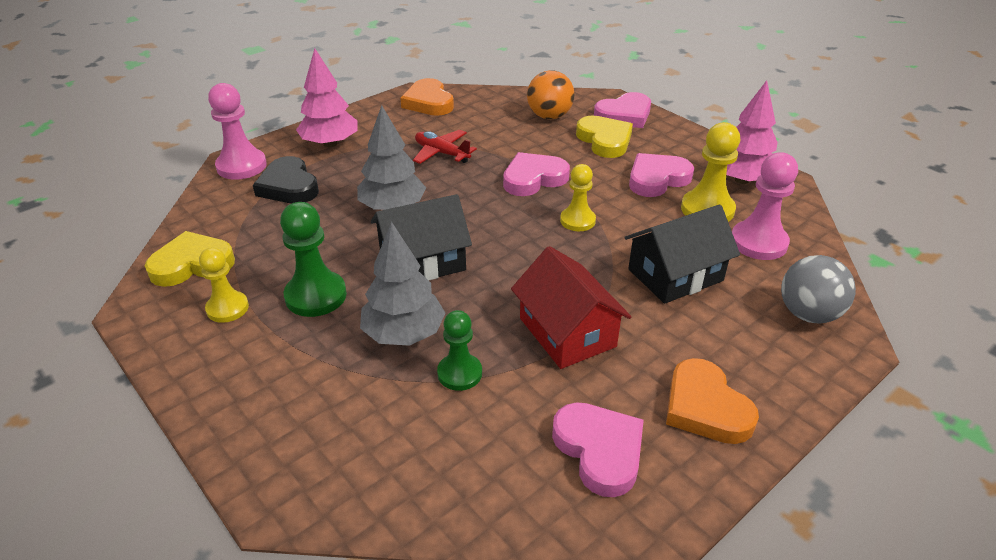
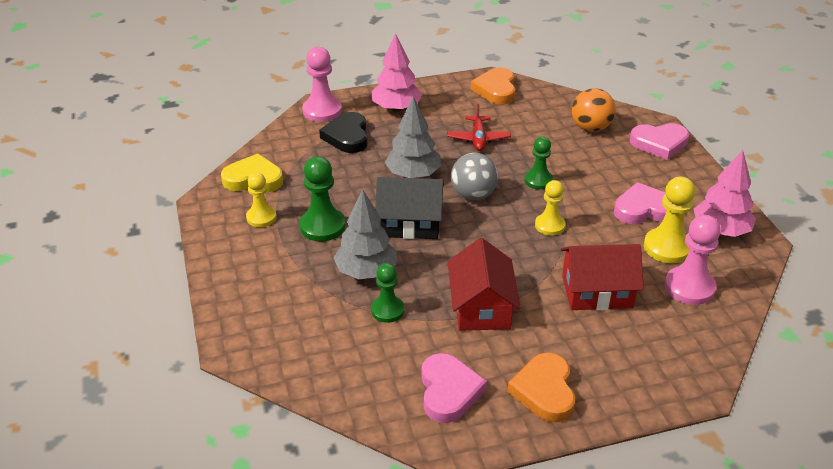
camera: 25 degrees right, 0 degrees up
red plane [413,130,477,164] -> red plane turned 150 degrees counterclockwise [447,104,511,151]
pink heart [503,152,570,196] -> green pawn [524,137,553,190]
yellow heart [576,116,633,158] -> none
black house [624,204,740,304] -> red house [561,244,644,310]
grey ball [781,255,856,323] -> grey ball moved to [451,153,498,200]

